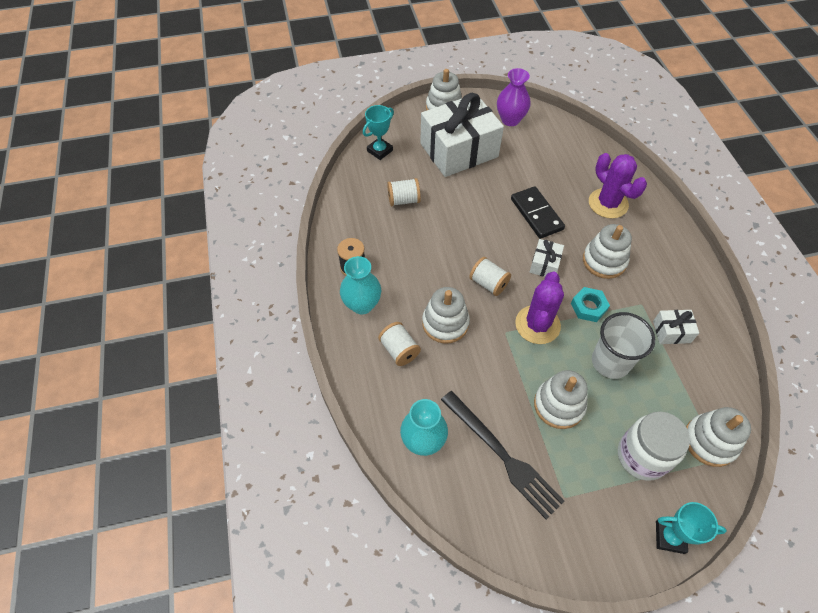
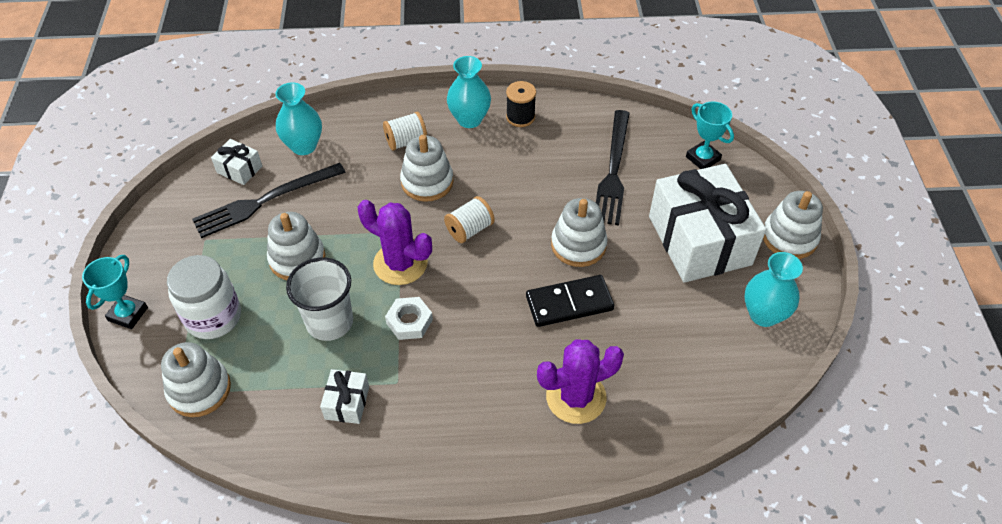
camera: 100 degrees right, 5 degrees down
white spool [387,178,421,206] -> black fork [596,110,630,226]
purple vase [497,68,531,126] -> turquoise vase [745,252,803,327]
white gift [530,239,564,277] -> white gift moved to [211,139,262,185]
turquoise nut [571,287,610,322] -> white nut [385,297,433,340]
white stacking toy [583,224,632,279] -> white stacking toy moved to [551,198,608,267]

